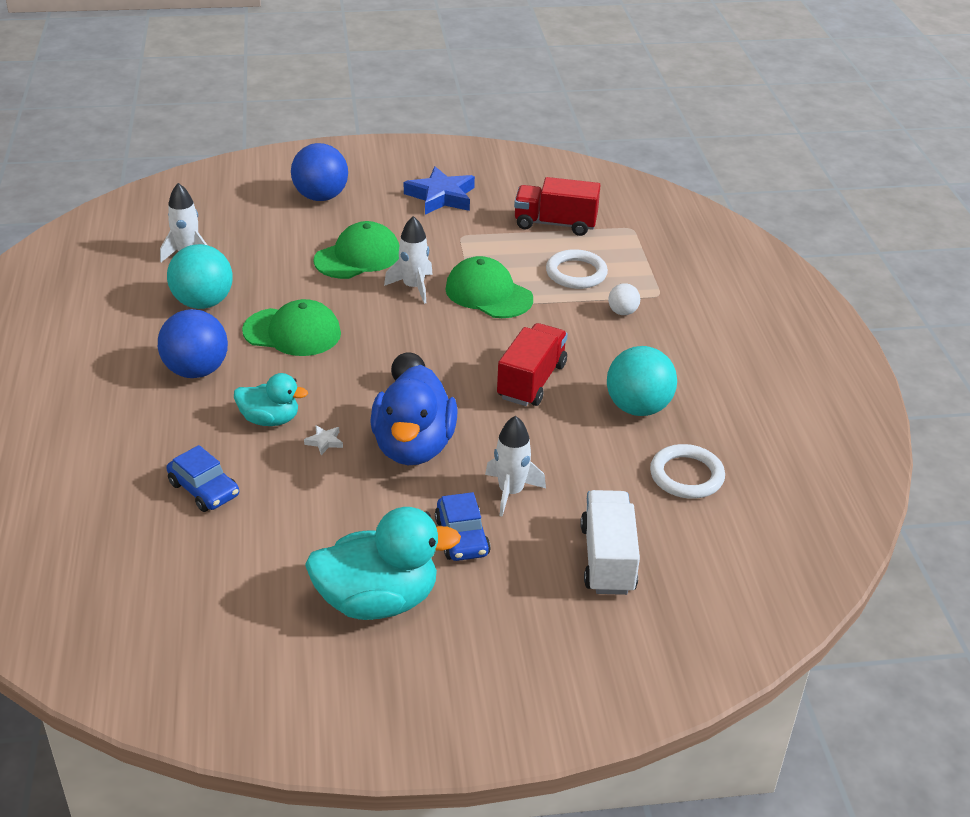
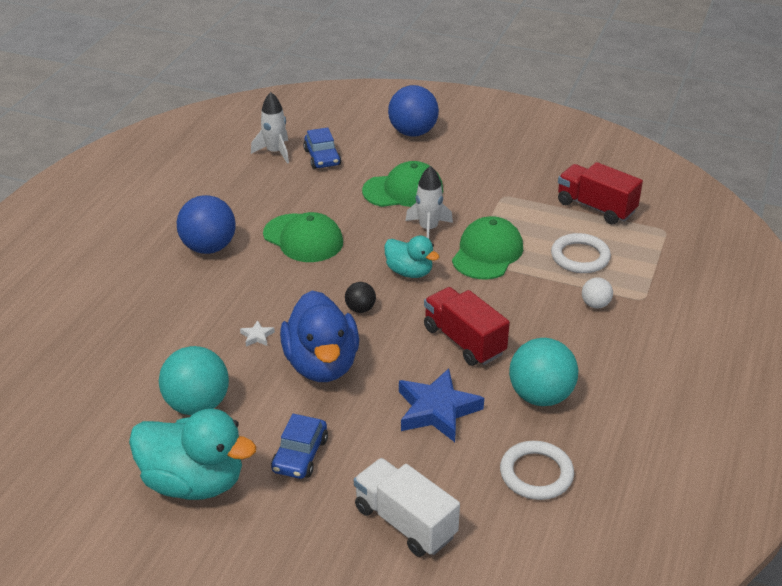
camera: 30 degrees right, 0 degrees up
turquoise ball [167,244,233,309] -> turquoise ball moved to [159,346,229,415]
blue car [167,445,239,512] -> blue car moved to [303,127,341,169]
turquoise duck [234,373,308,426] -> turquoise duck moved to [384,236,440,278]
blue duck [370,365,458,465] -> blue duck turned 45 degrees counterclockwise [280,291,359,382]
blue star [404,166,475,215] -> blue star moved to [399,368,484,442]
green cap [445,256,533,318] -> green cap turned 45 degrees clockwise [452,216,523,279]
white rocket [485,416,546,517] -> none
red truck [497,323,568,406] -> red truck turned 90 degrees counterclockwise [424,287,510,366]
white truck [580,490,640,595] -> white truck turned 75 degrees counterclockwise [354,458,460,557]

